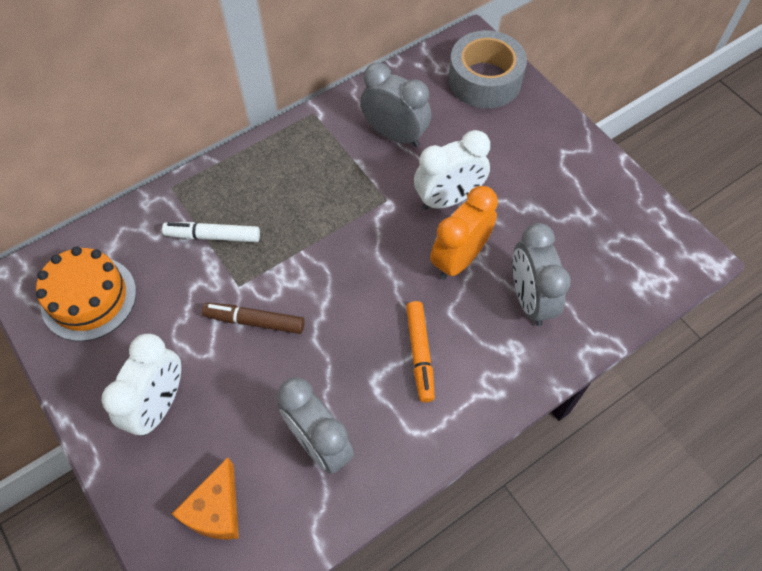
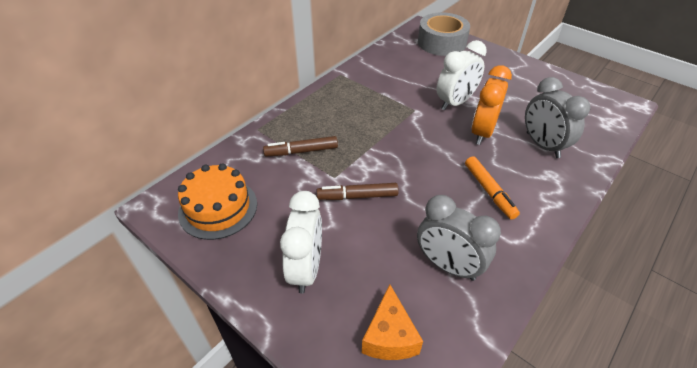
camera: 15 degrees left, 15 degrees down
white marker [162,222,260,242] -> brown marker [263,136,338,156]
grey clock [360,62,431,147] -> none

